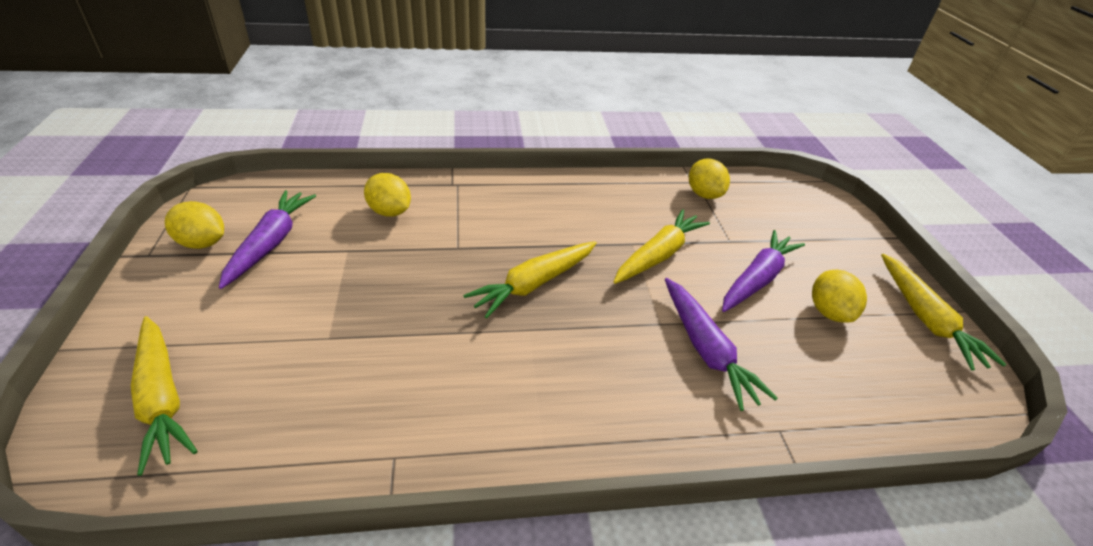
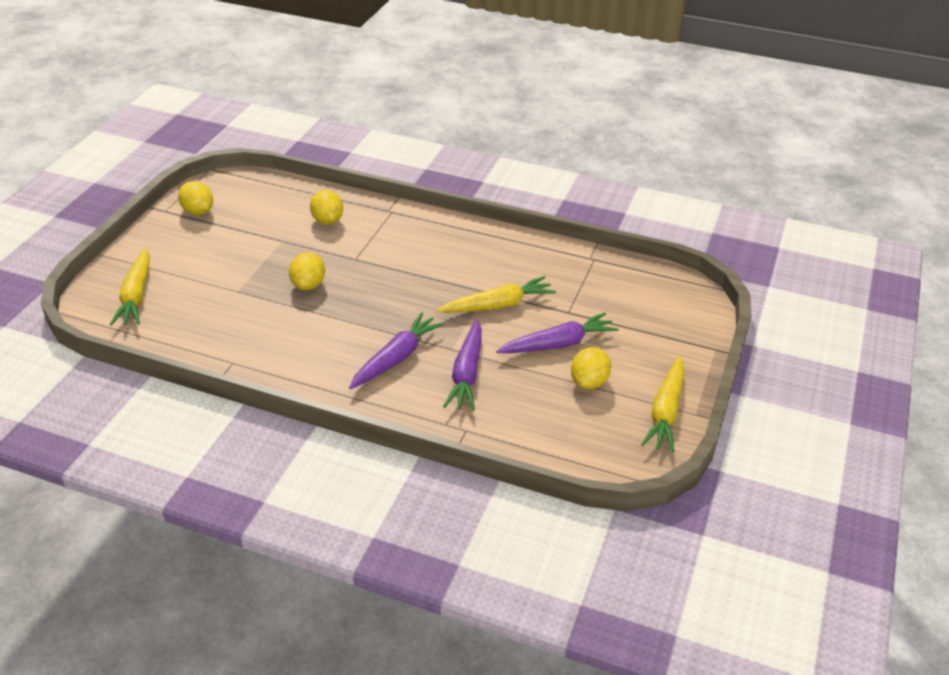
camera: 30 degrees right, 0 degrees up
purple carrot [219,190,316,289] -> purple carrot moved to [349,312,444,389]
yellow carrot [463,241,597,319] -> none
yellow lemon [689,159,730,199] -> yellow lemon moved to [289,252,325,290]

